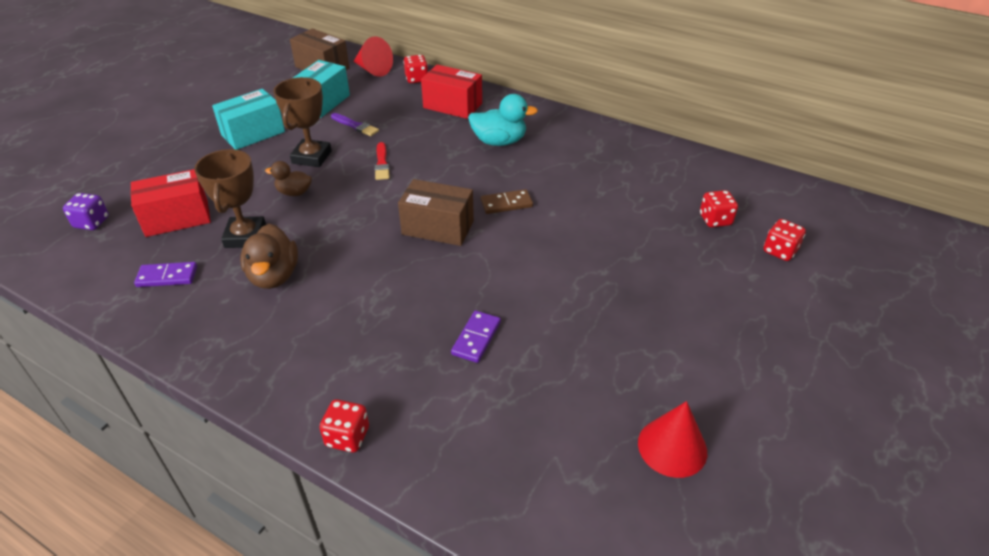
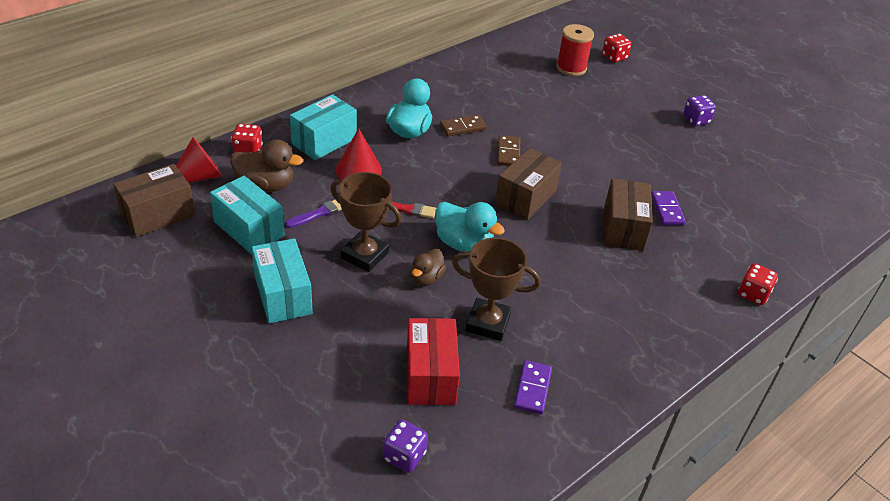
camera: 75 degrees left, 0 degrees up
brown duck [240,224,298,289] -> brown duck moved to [230,140,303,192]
red box [421,65,482,119] -> turquoise box [290,94,357,160]
purple domino [451,310,501,363] -> purple domino turned 45 degrees clockwise [651,191,686,225]
red cone [638,401,707,478] -> red cone moved to [336,128,382,180]
red dice [700,190,738,227] -> red spool [556,24,594,76]
none -> turquoise duck [435,202,505,252]
none -> brown domino [440,115,487,136]
none -> brown box [604,178,653,251]
none -> purple dice [683,95,716,126]

